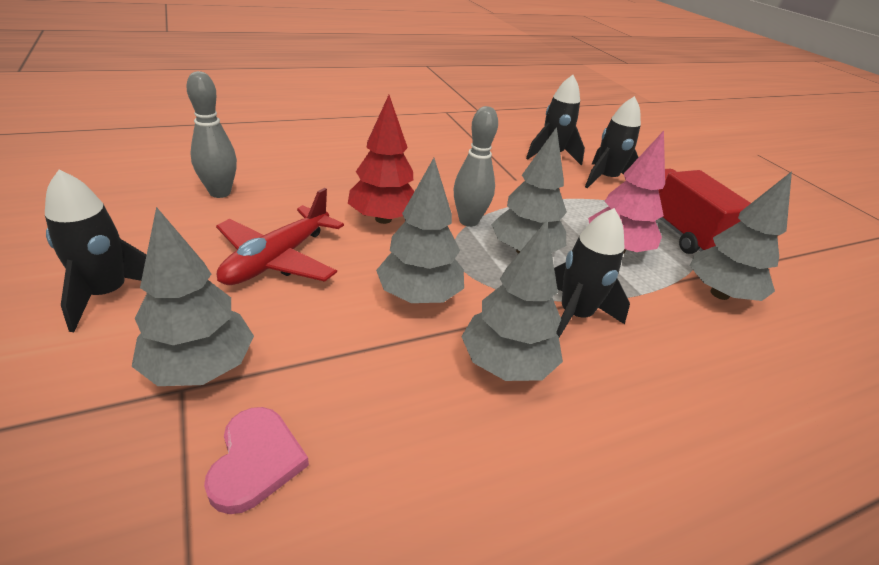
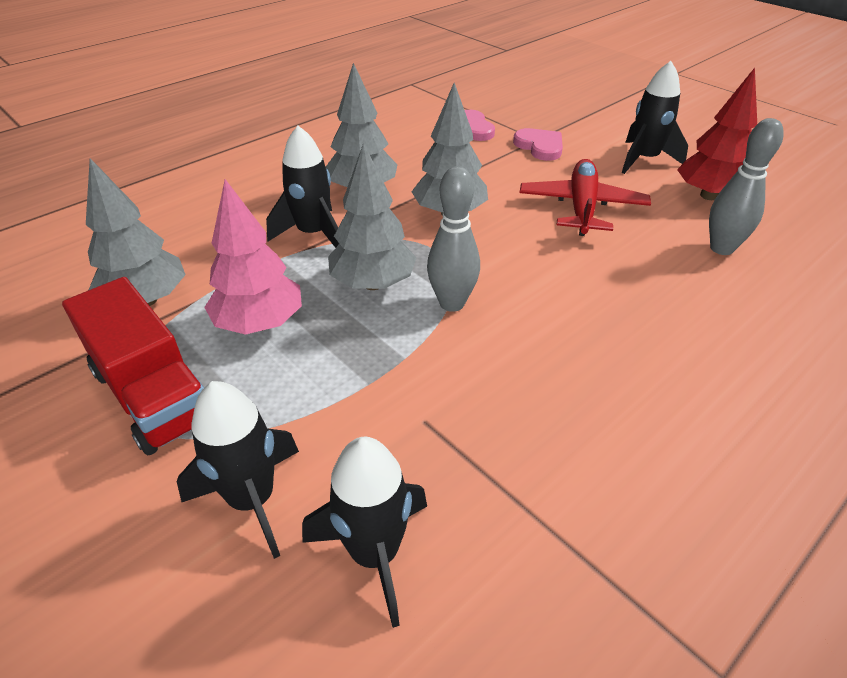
camera: 165 degrees right, 5 degrees up
grey tree [132,207,254,386] -> pink heart [513,128,563,161]
red tree [348,95,414,224] -> red tree moved to [677,68,757,200]

